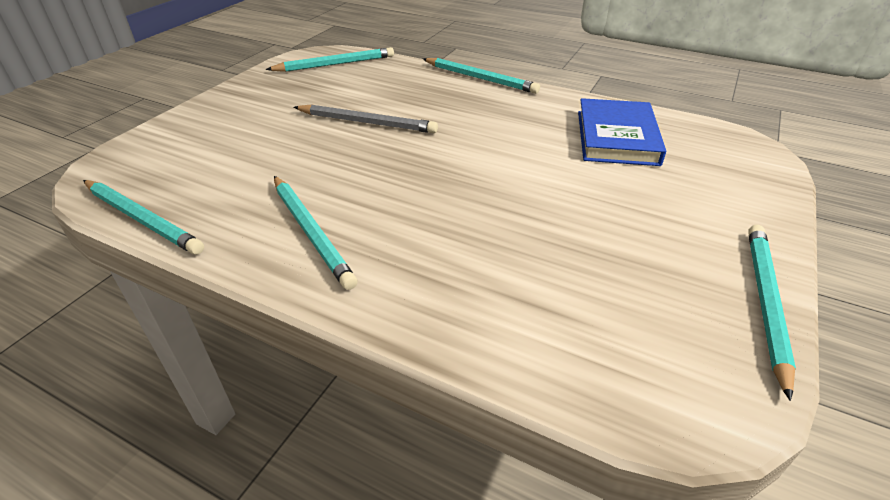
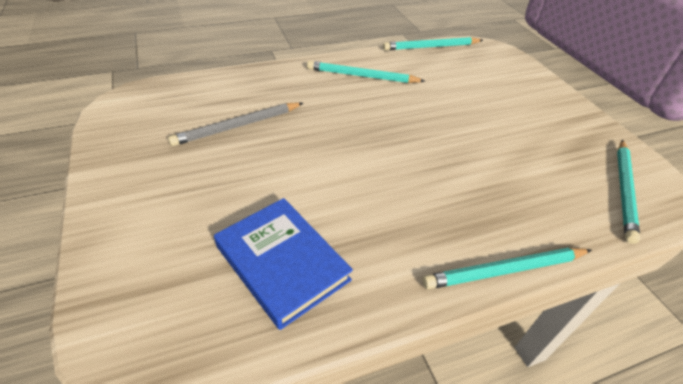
camera: 130 degrees right, 5 degrees up
grey pencil [294,104,438,133] -> grey pencil moved to [168,102,303,146]
turquoise pencil [748,225,796,401] -> none

